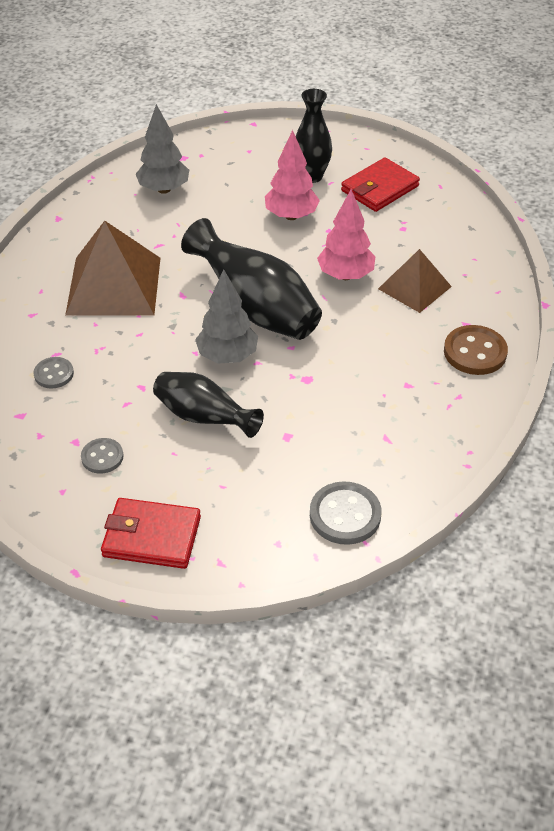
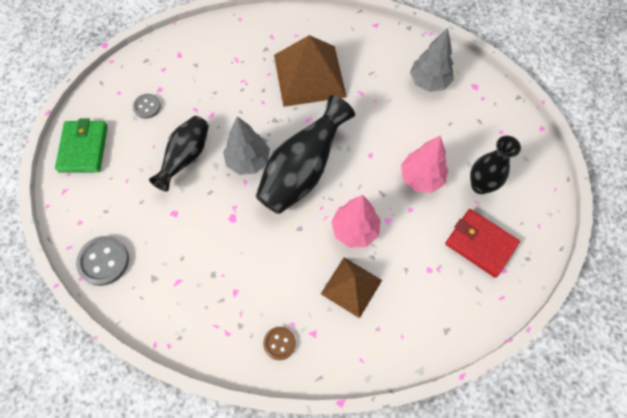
camera: 80 degrees right, 20 degrees up
grey button [34,357,74,388] -> none
red wallet [101,498,201,569] -> green wallet [55,118,108,173]
brown button [444,325,508,375] -> brown button [263,327,296,360], size x0.61

